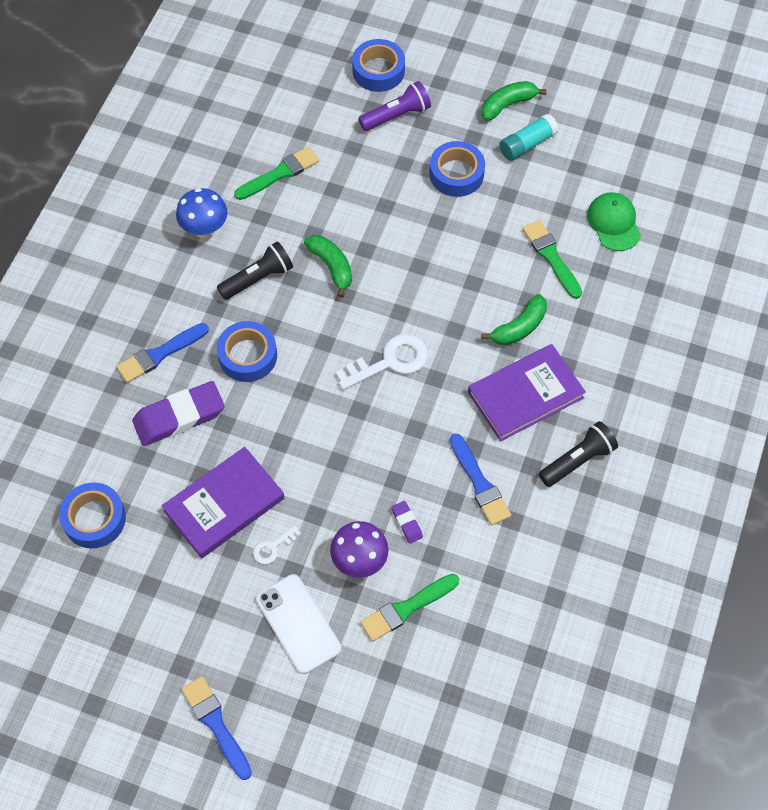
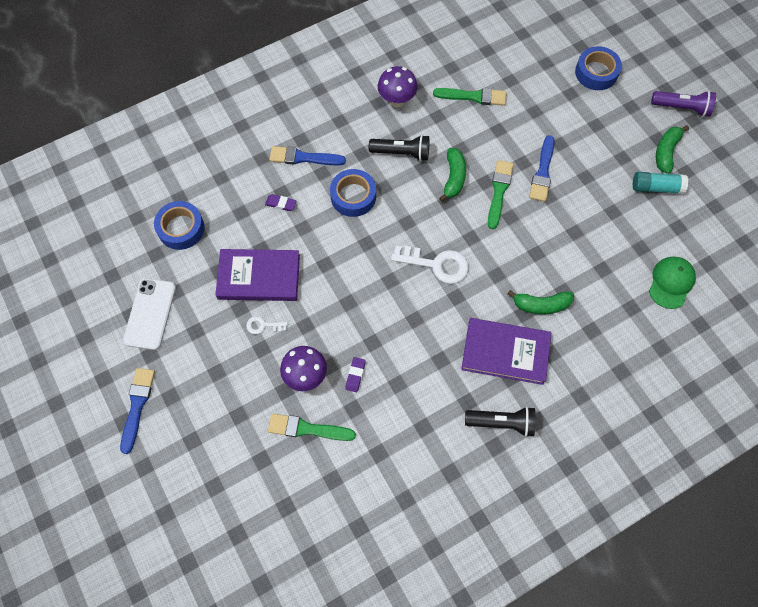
camera: 40 degrees right, 5 degrees up
purple eraser [132,381,225,446] -> purple eraser [265,194,296,211], size x0.45
blue mushroom [176,188,228,239] -> purple mushroom [378,66,418,107]
white phone [256,574,342,674] -> white phone moved to [123,278,176,350]
purple flashlight [358,81,431,131] -> purple flashlight moved to [651,91,716,117]
blue tape [429,141,485,197] -> none
blue brush [450,434,511,525] -> blue brush moved to [529,135,554,202]
green banana [482,81,547,121] -> green banana turned 75 degrees counterclockwise [656,125,689,174]
green brush [522,220,582,299] -> green brush moved to [488,160,514,229]

